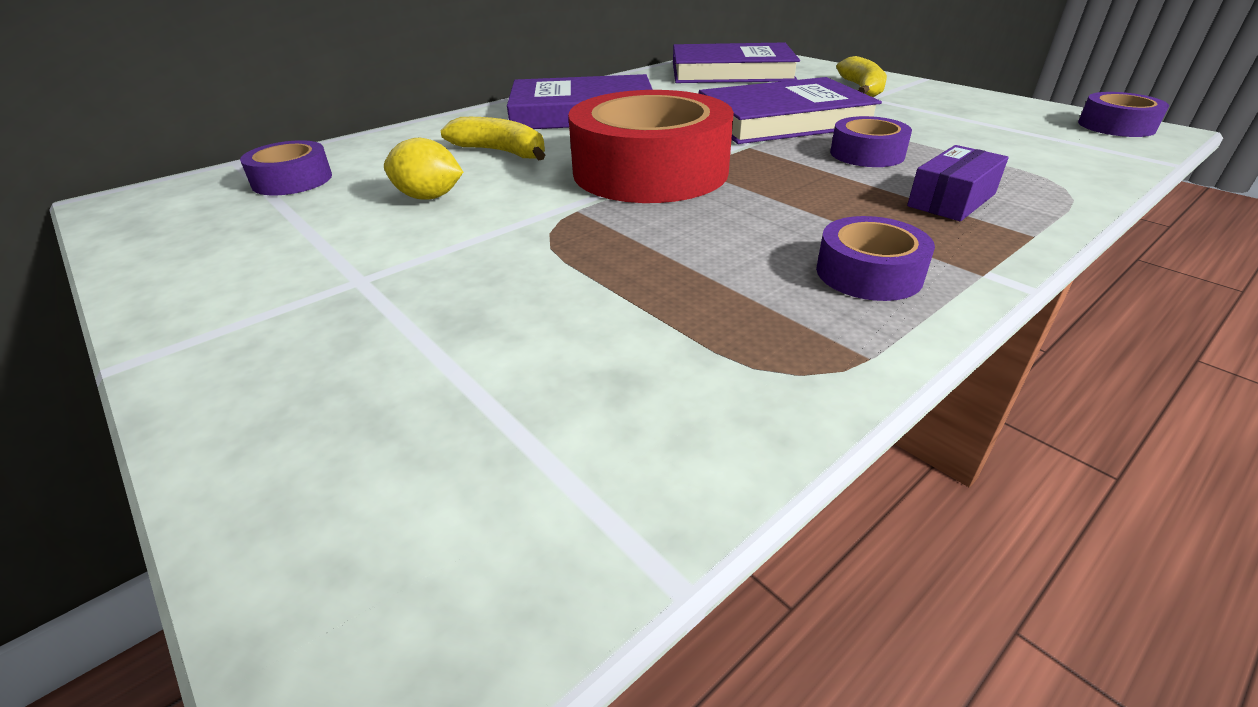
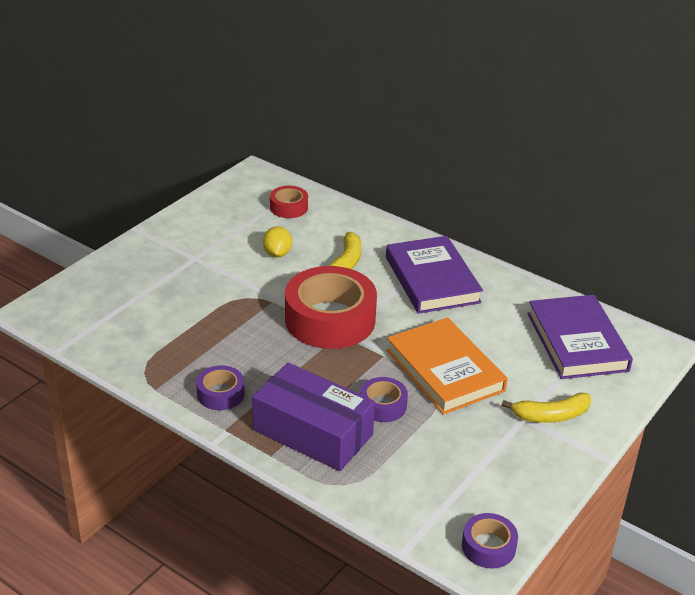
camera: 75 degrees right, 0 degrees up
purple tape [240,140,332,195] -> red tape [270,186,308,218]
purple book [699,77,882,144] -> orange book [386,317,508,415]
purple box [907,145,1009,221] -> purple box [252,363,375,471], size x2.03

